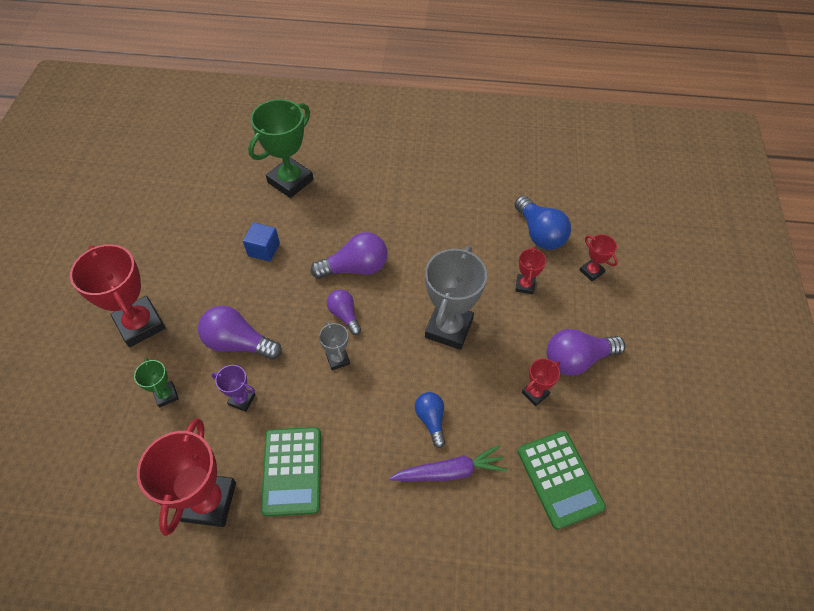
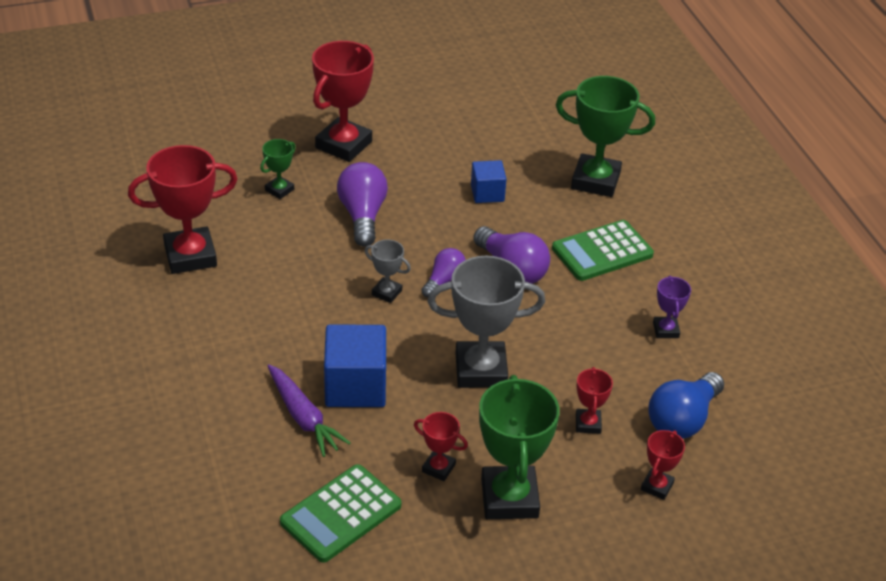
camera: 65 degrees right, 15 degrees down
purple trophy [211,365,255,412] -> purple trophy moved to [653,276,691,338]
green calculator [261,427,321,517] -> green calculator moved to [552,220,654,281]
grey trophy [319,321,350,370] -> grey trophy turned 75 degrees clockwise [365,240,411,303]
blue light bulb [415,392,445,448] -> blue cube [324,324,386,407]
red trophy [515,247,546,294] -> red trophy turned 75 degrees counterclockwise [576,367,613,434]
purple light bulb [547,329,625,376] -> green trophy [479,375,560,519]

